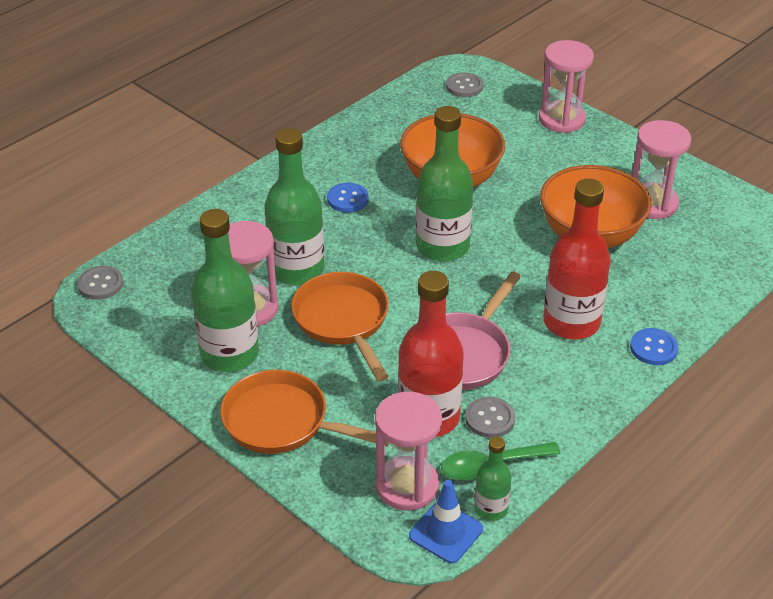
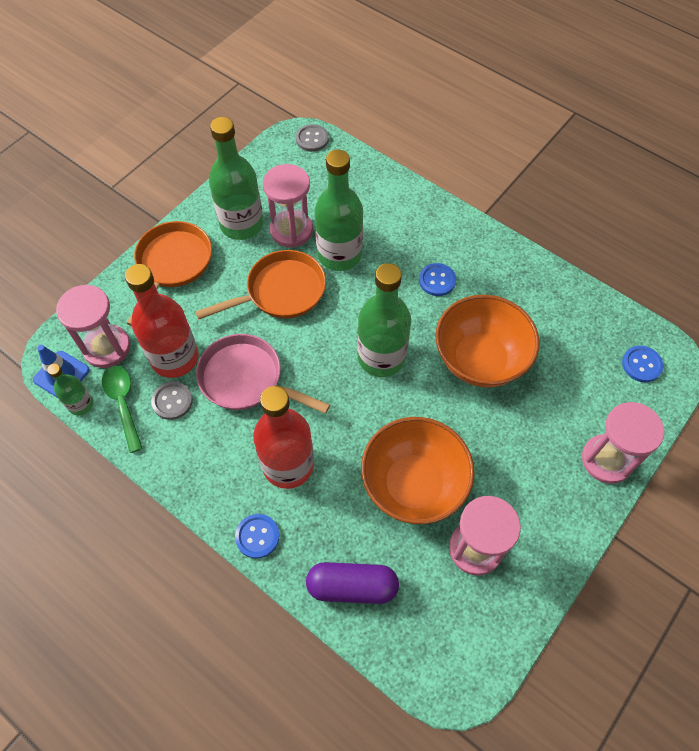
camera: 85 degrees right, 20 degrees up
grey button [446,73,483,97] -> blue button [622,346,664,382]
none -> purple capsule [306,562,399,604]

